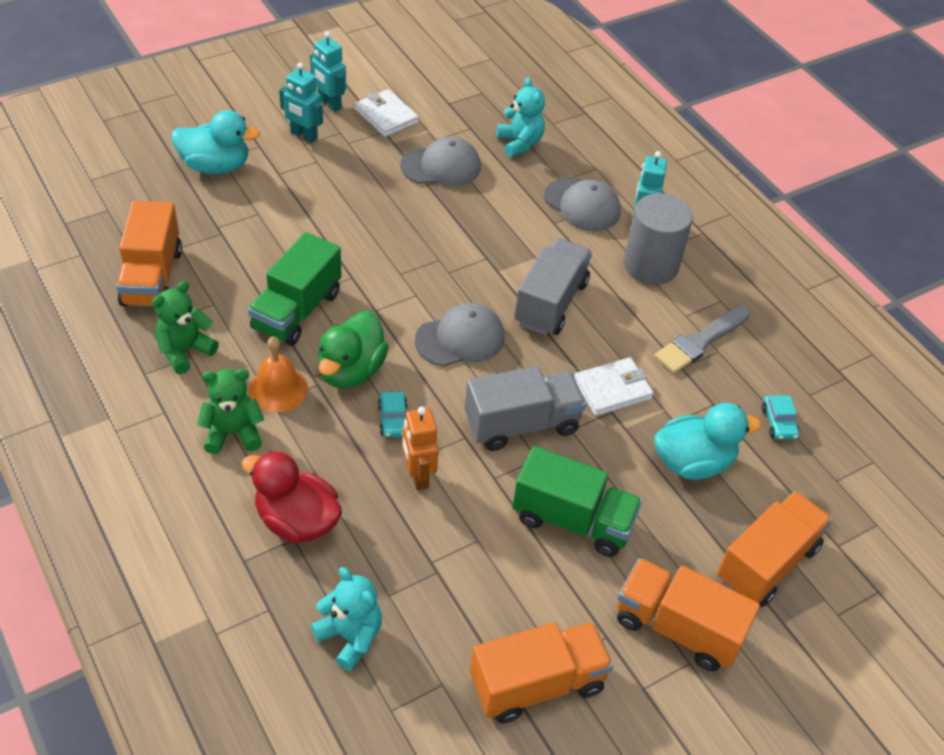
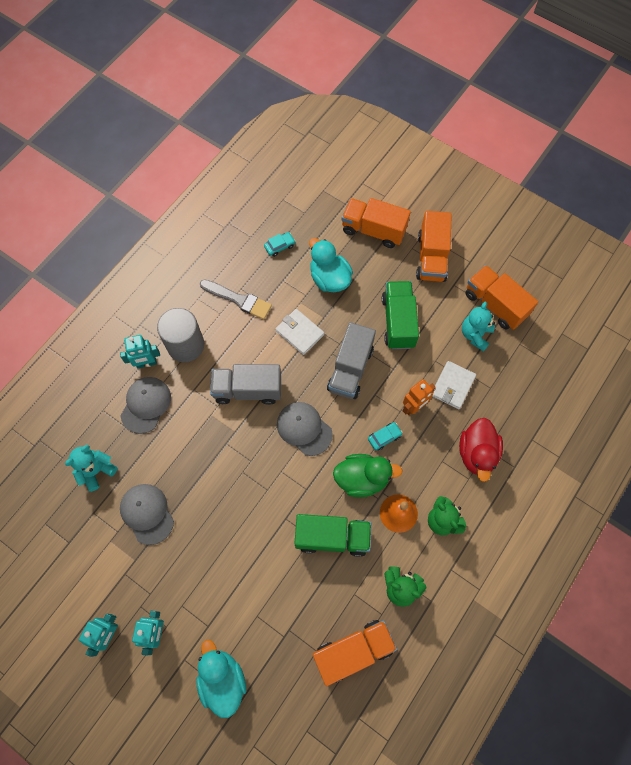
camera: 110 degrees left, 20 degrees up
turquoise teddy bear [311,567,382,671] -> turquoise teddy bear moved to [462,302,495,352]
white wallet [355,89,419,137] -> white wallet moved to [432,361,476,409]
grey truck [465,366,586,451] -> grey truck turned 120 degrees counterclockwise [327,322,376,399]

